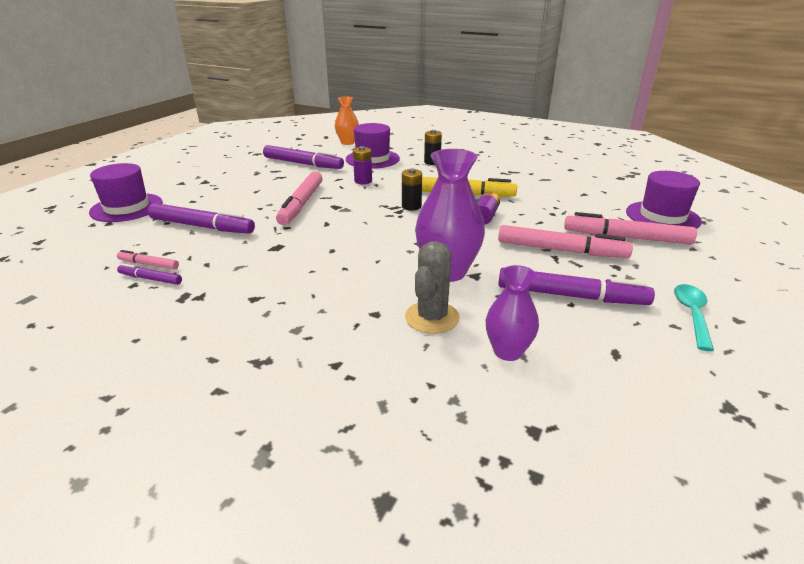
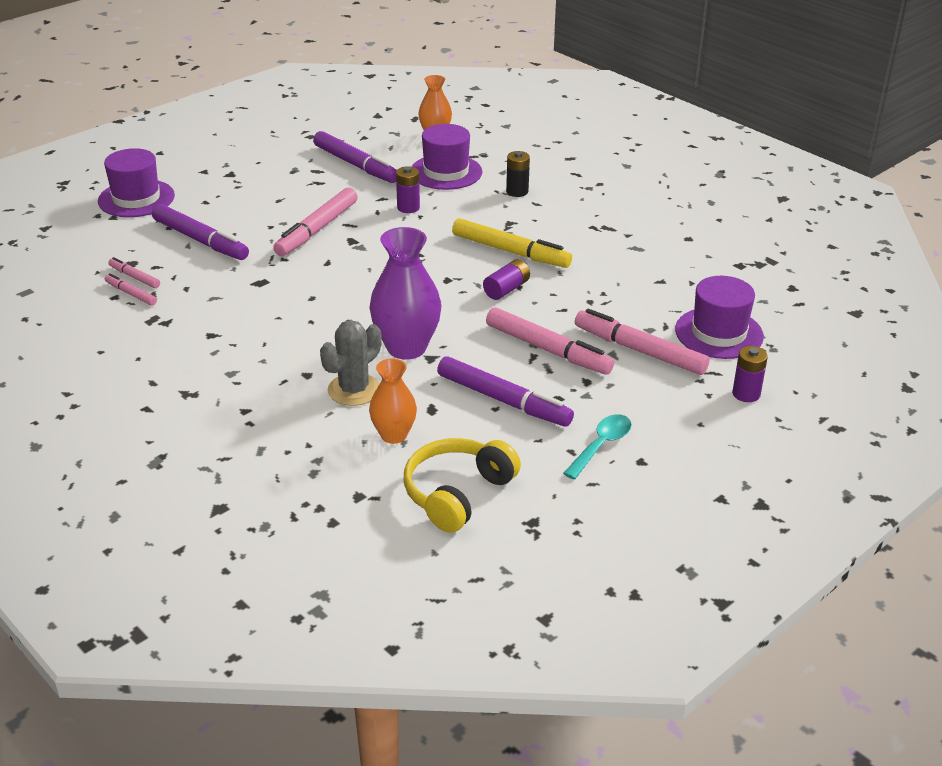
camera: 20 degrees right, 5 degrees up
purple marker [117,263,182,285] -> pink marker [105,273,157,306]
black battery [402,168,422,211] -> none
purple vase [486,265,539,361] -> orange vase [369,359,417,444]
none -> yellow headphones [404,438,521,533]
none -> purple battery [732,346,768,402]

